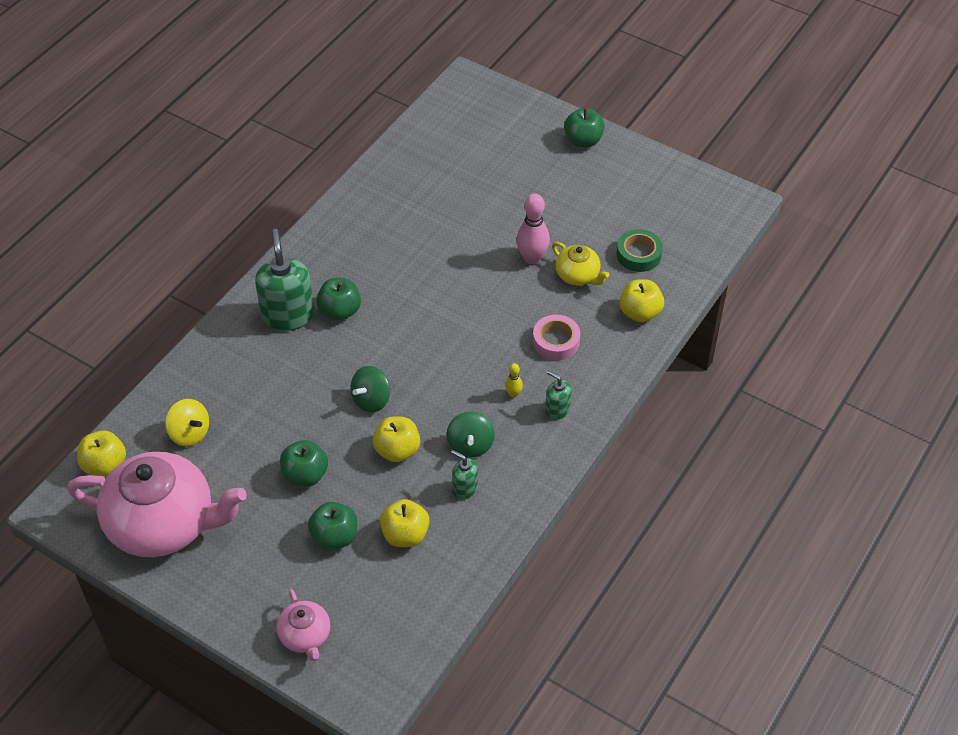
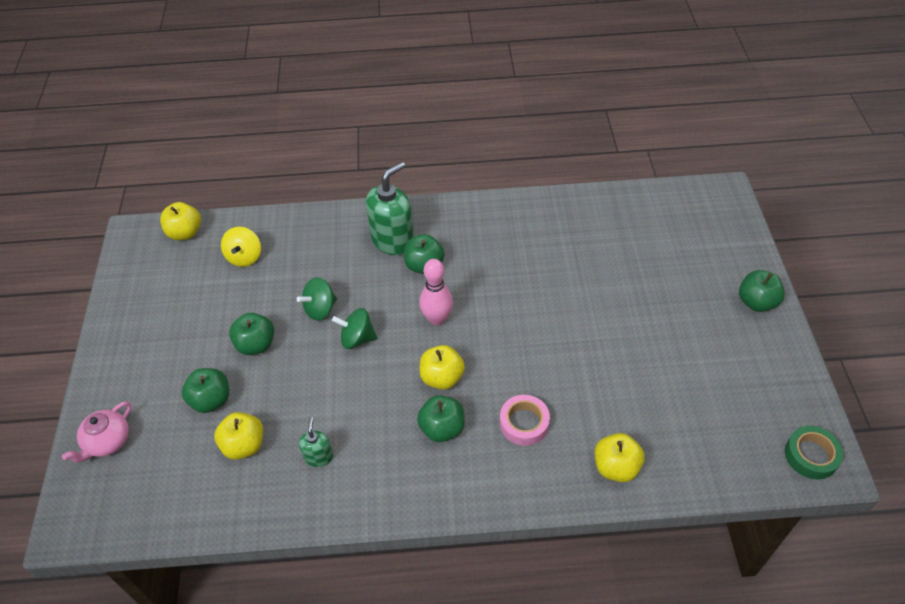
camera: 55 degrees right, 0 degrees up
pink teapot [68,452,247,557] -> none
yellow apple [373,416,420,462] -> yellow apple moved to [420,345,465,390]
green spinning top [447,412,495,458] -> green spinning top moved to [297,277,337,321]
yellow bowling pin [505,363,523,398] -> green apple [417,395,465,442]
pink bowling pin [517,193,550,264] -> pink bowling pin moved to [419,259,453,326]
green soap dispenser [545,370,571,420] -> none
yellow teapot [552,242,609,285] -> none
green tape [616,229,663,272] -> green tape moved to [785,426,843,479]

